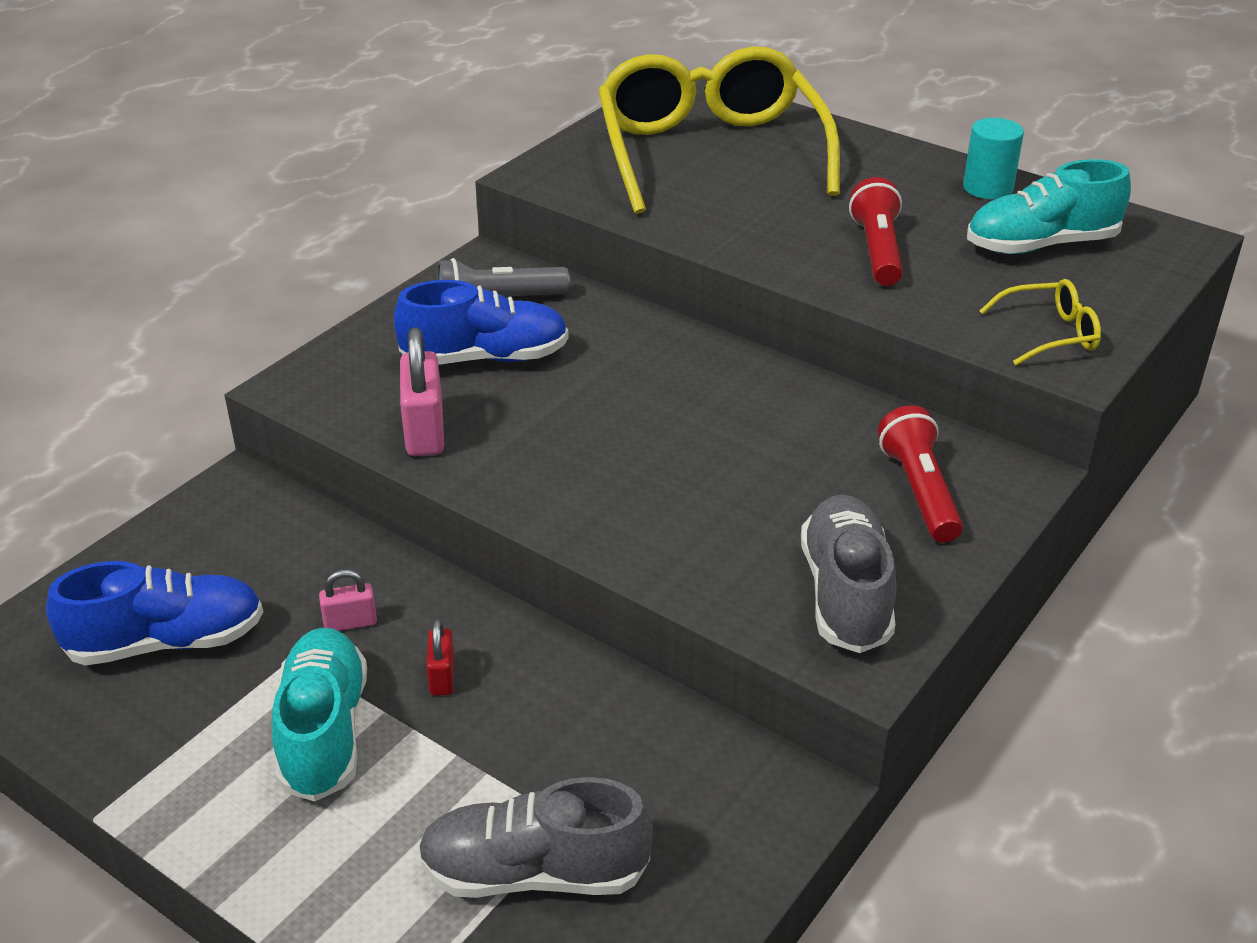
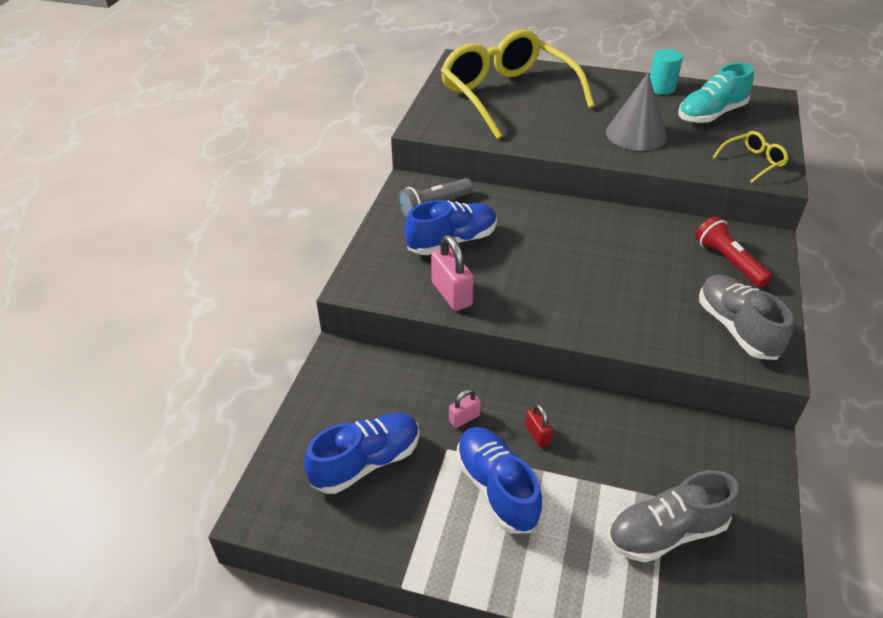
camera: 20 degrees left, 5 degrees up
turquoise shoe [271,628,367,801] -> blue shoe [456,427,542,533]
red flashlight [849,177,903,286] -> grey cone [606,73,667,151]

